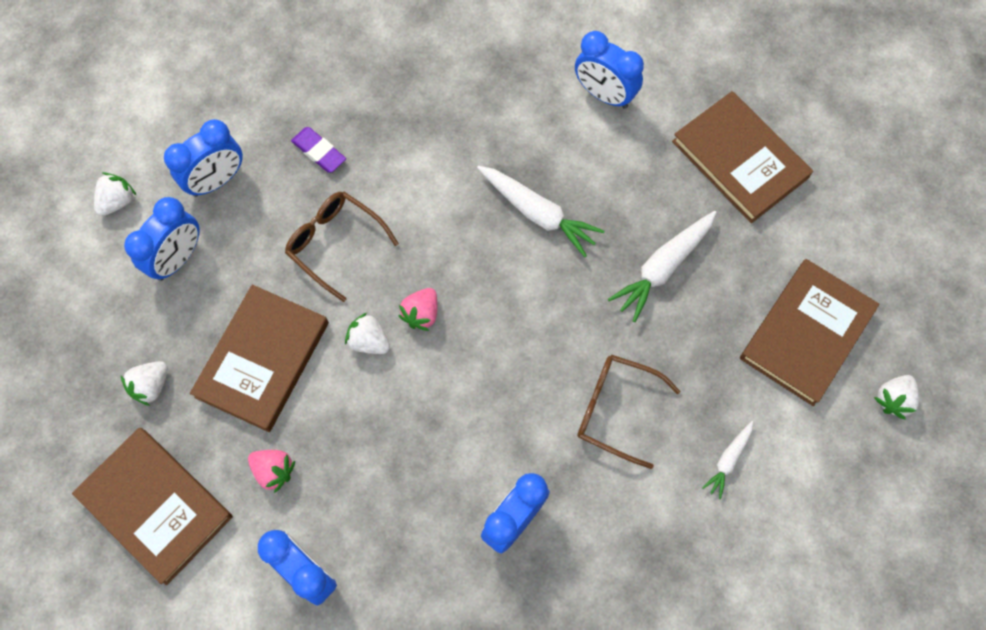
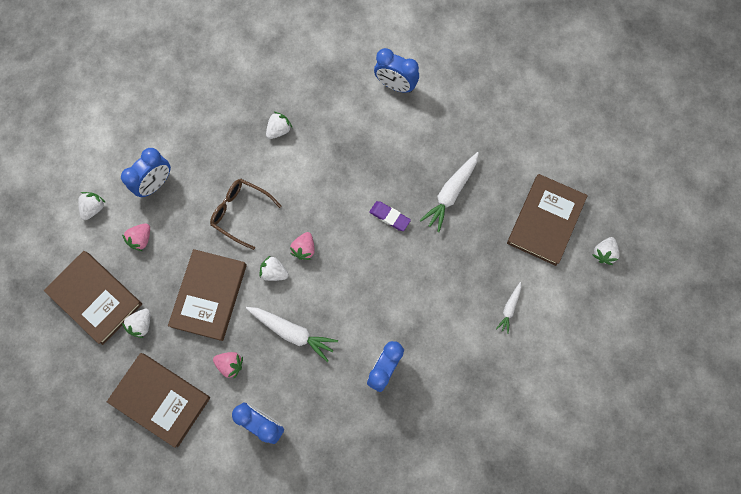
camera: 10 degrees left, 5 degrees up
blue clock [124,197,200,281] -> pink strawberry [122,223,150,251]
purple eraser [291,127,346,173] -> purple eraser moved to [369,201,411,231]
white carrot [477,166,605,257] -> white carrot moved to [246,307,338,362]
brown glasses [577,354,680,469] -> none
brown book [672,91,813,223] -> brown book moved to [44,251,142,345]
none -> white strawberry [266,112,292,139]

